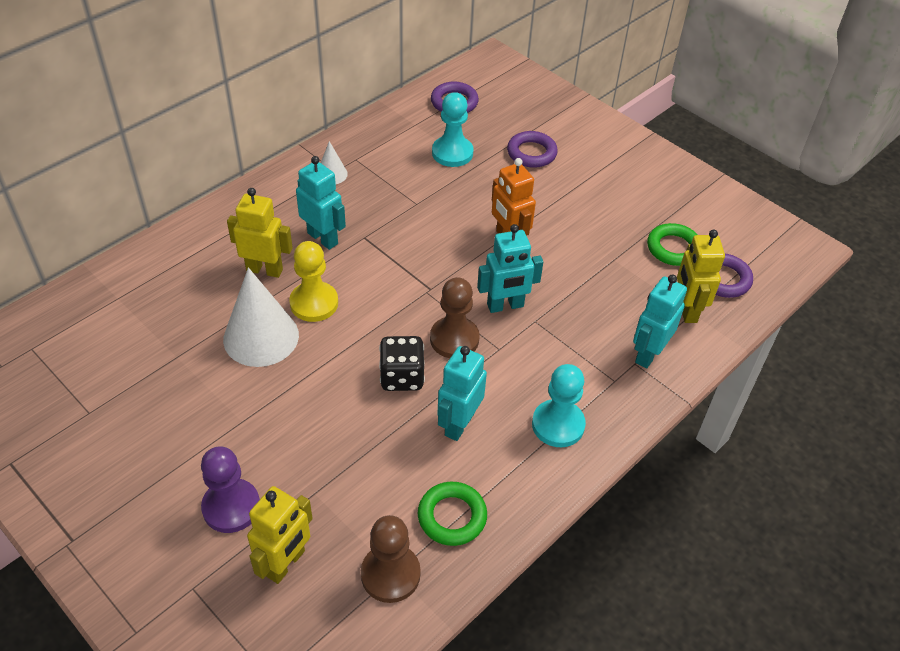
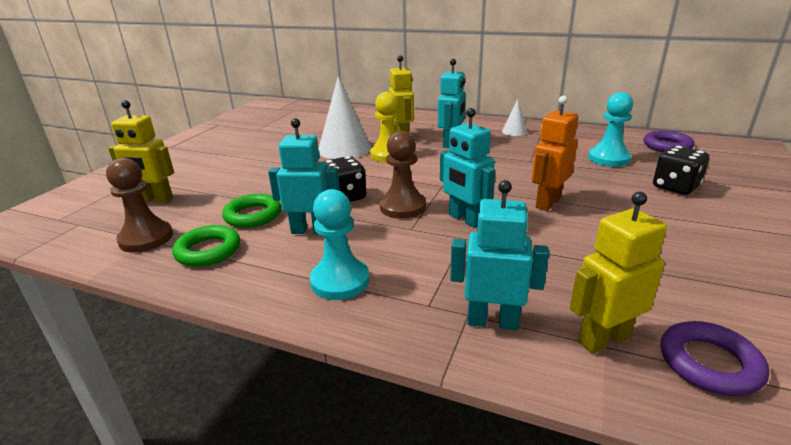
camera: 70 degrees right, 20 degrees down
purple pawn [201,446,260,533] -> none
purple ring [507,131,558,168] -> black dice [653,146,709,195]
green ring [647,223,698,266] -> green ring moved to [222,194,281,228]

